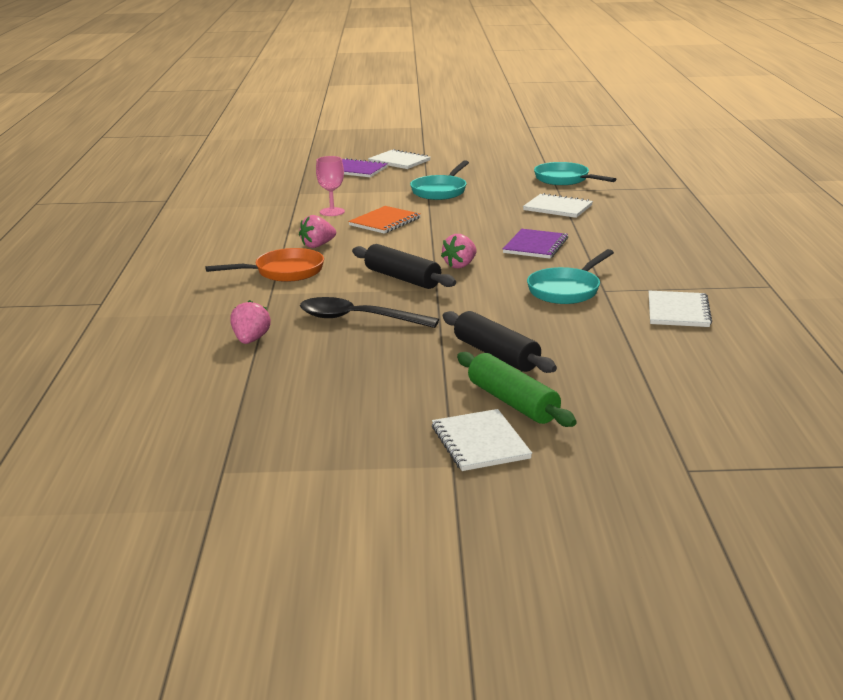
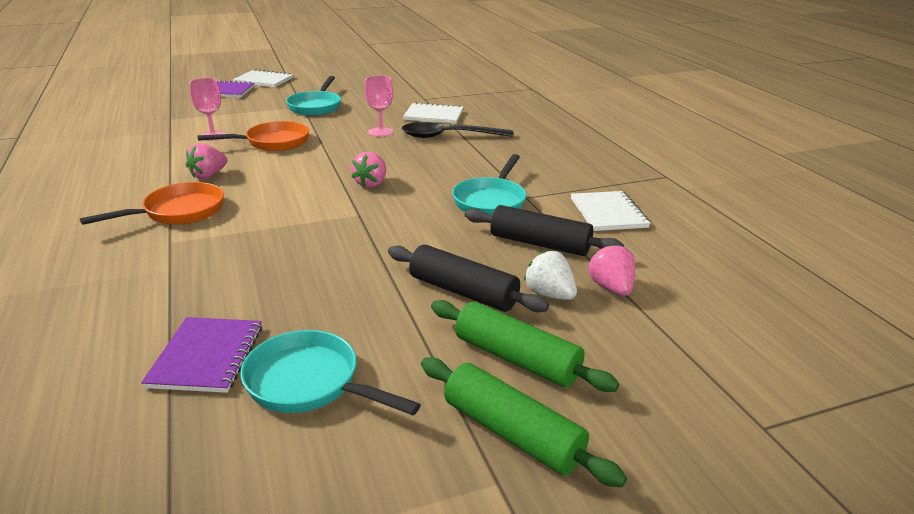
camera: 20 degrees left, 5 degrees up
pink strawberry [230,300,271,344] -> pink strawberry moved to [588,243,635,296]
black spoon [300,297,439,328] -> black spoon moved to [402,122,514,138]
orange notebook [348,206,420,234] -> orange pan [197,121,309,151]
black rolling pin [352,244,456,289] -> black rolling pin moved to [465,205,624,256]
white notebook [432,409,532,471] -> green rolling pin [421,357,627,488]
purple notebook [503,229,568,259] -> purple notebook moved to [141,317,262,393]
turquoise pan [534,162,616,185] -> turquoise pan moved to [241,330,421,415]
none -> pink goblet [365,75,393,137]
none -> white strawberry [524,250,577,300]

